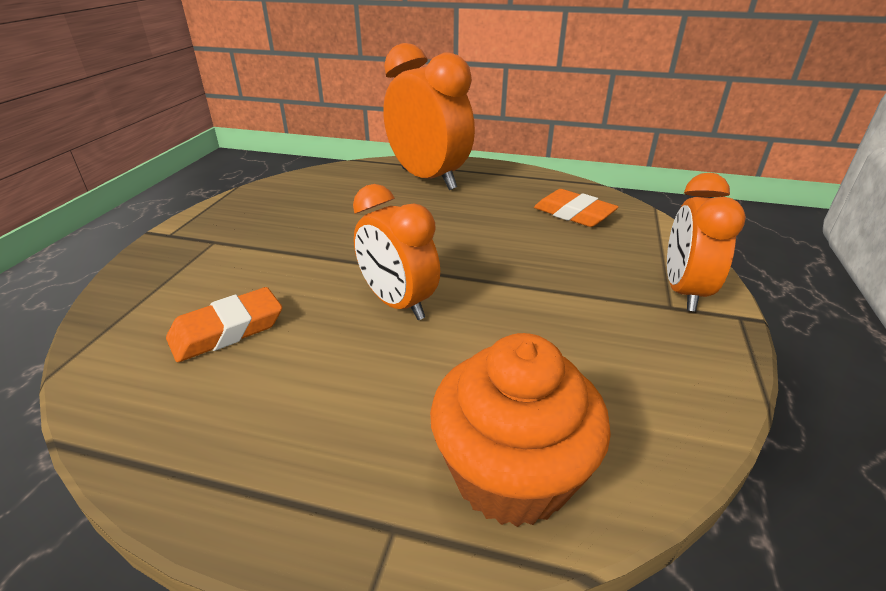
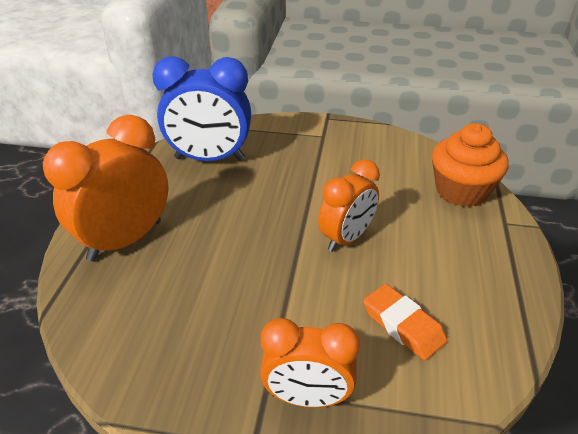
camera: 95 degrees left, 5 degrees up
orange eraser [534,189,618,227] -> blue clock [152,56,251,161]
orange clock [667,173,746,312] -> orange clock moved to [260,318,360,408]

